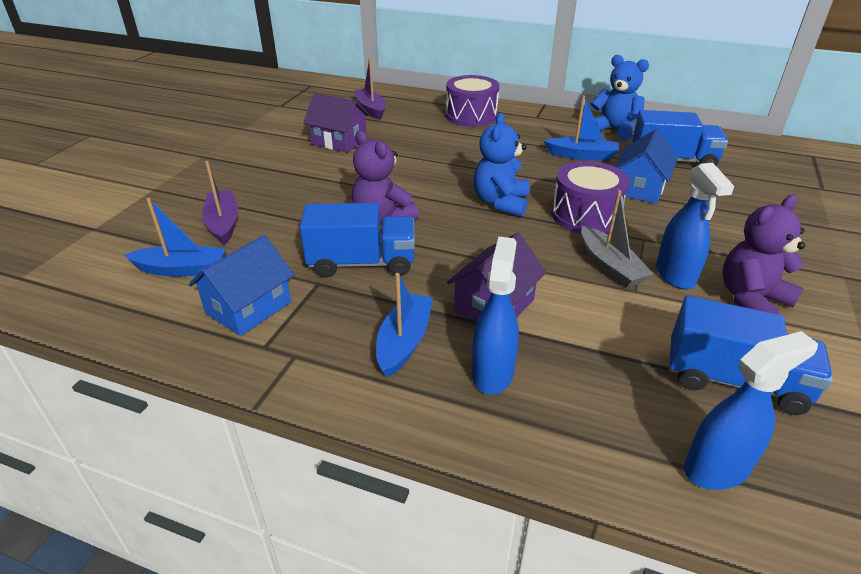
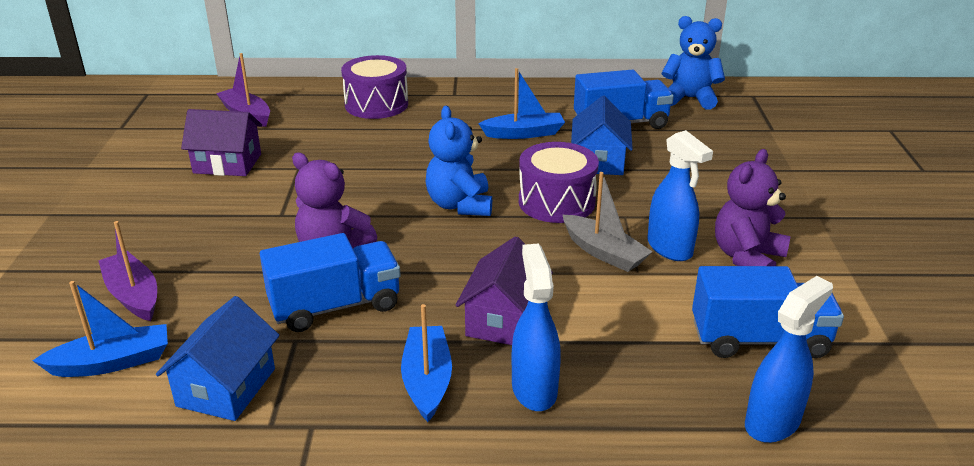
camera: 20 degrees left, 5 degrees down
blue teddy bear [591,55,649,141] -> blue teddy bear moved to [662,16,725,109]

